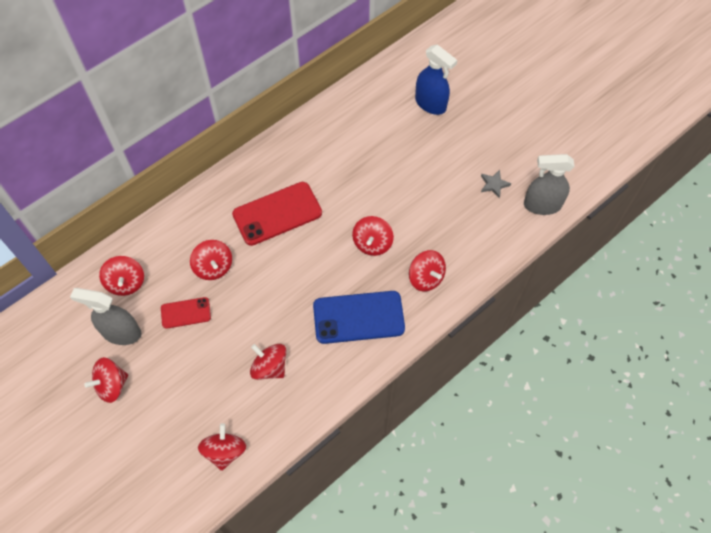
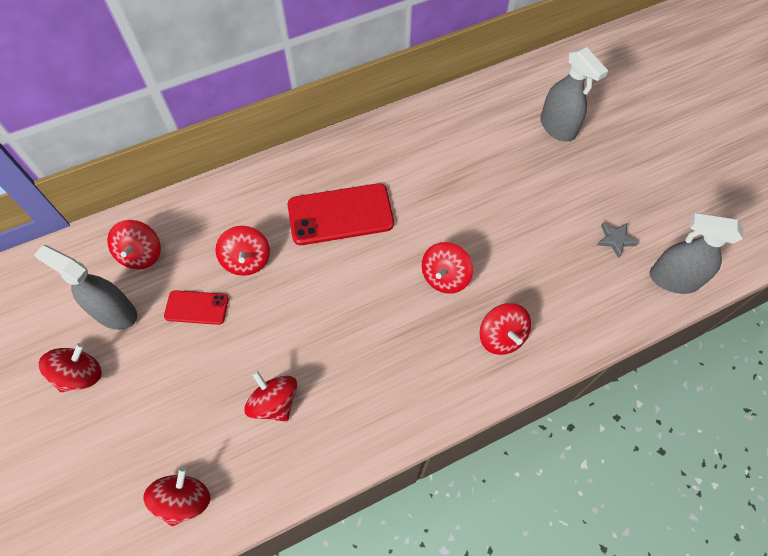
camera: 15 degrees right, 0 degrees up
red spinning top [84,357,129,403] -> red spinning top turned 150 degrees clockwise [39,343,102,393]
blue phone [313,291,405,344] -> none
blue spray bottle [415,44,457,115] -> grey spray bottle [540,47,608,142]

